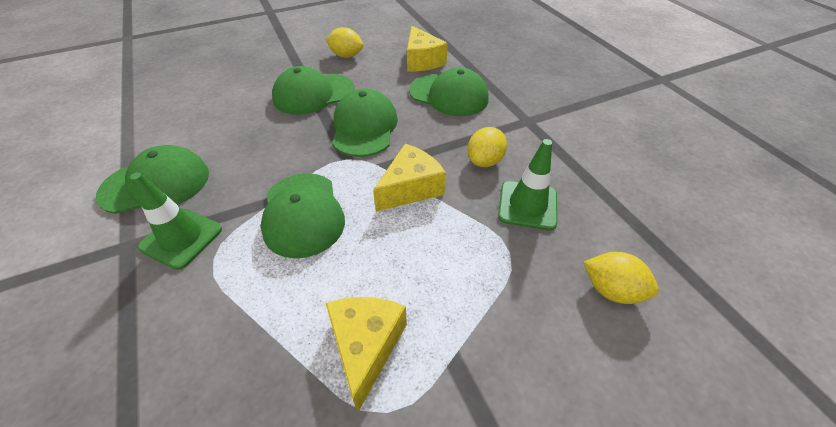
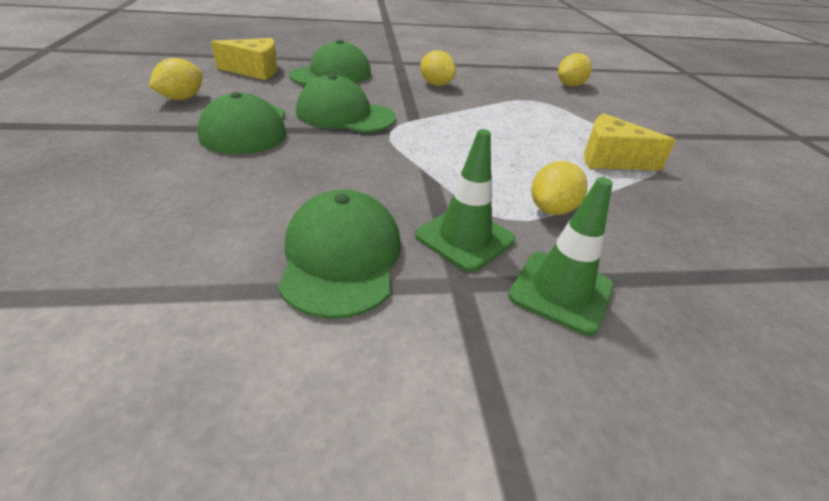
camera: 75 degrees left, 10 degrees down
green cap [261,173,345,259] -> none
yellow cheese [373,144,446,212] -> none
green traffic cone [498,139,557,230] -> green traffic cone moved to [508,177,614,336]
none -> yellow lemon [531,161,588,215]

